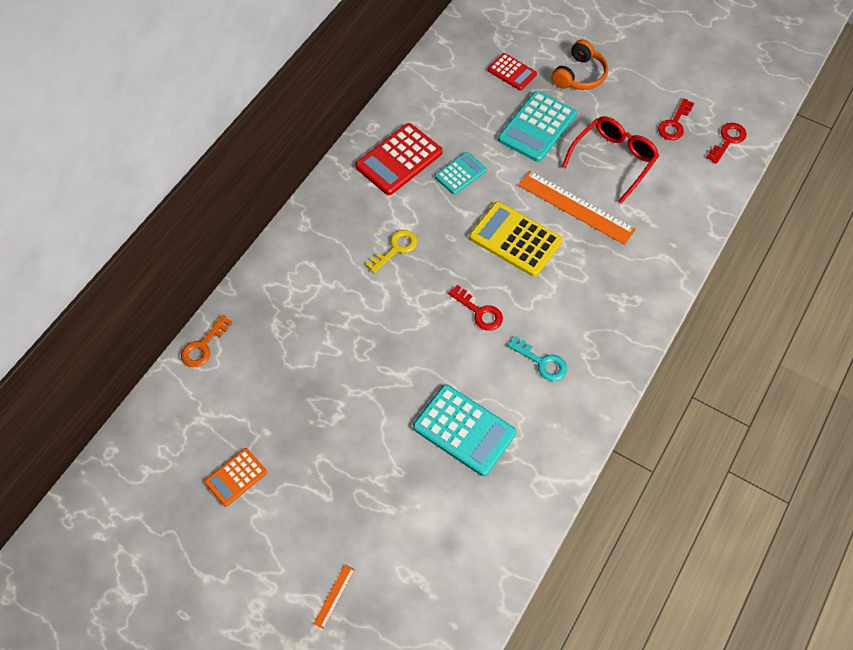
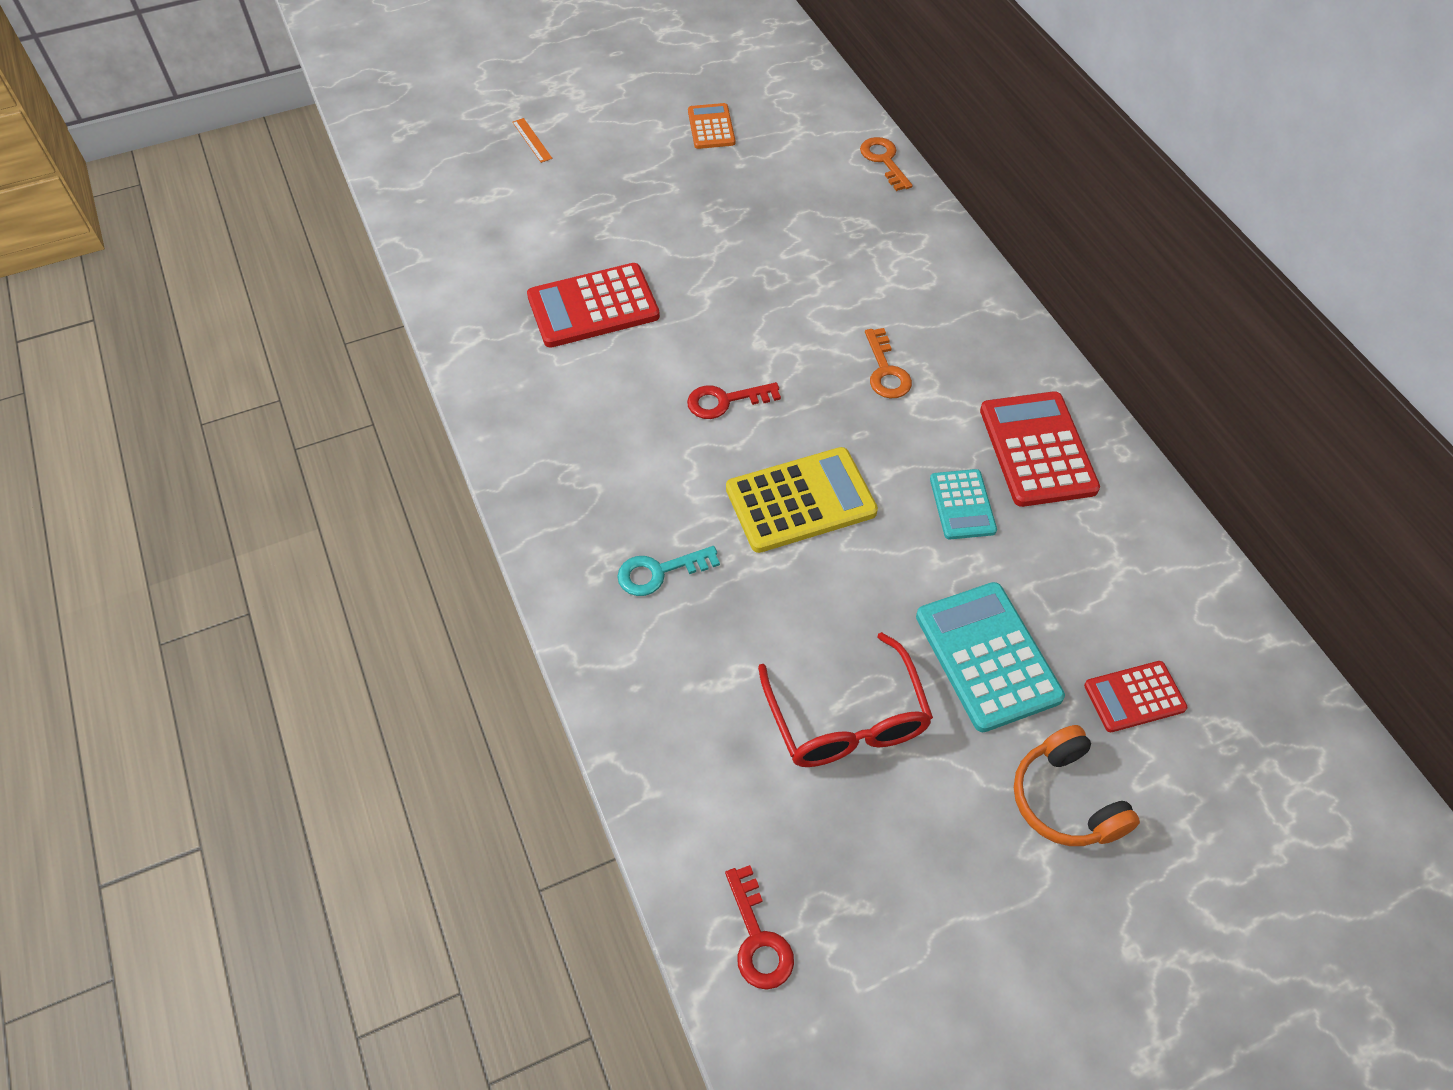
camera: 125 degrees right, 5 degrees down
yellow key [366,230,417,274] -> orange key [865,328,912,398]
turquoise calculator [413,384,516,476] -> red calculator [527,263,660,348]
turquoise key [508,336,567,381] -> turquoise key moved to [617,546,720,596]
orange ruler [518,171,636,245] -> none
red key [658,98,694,140] -> none

